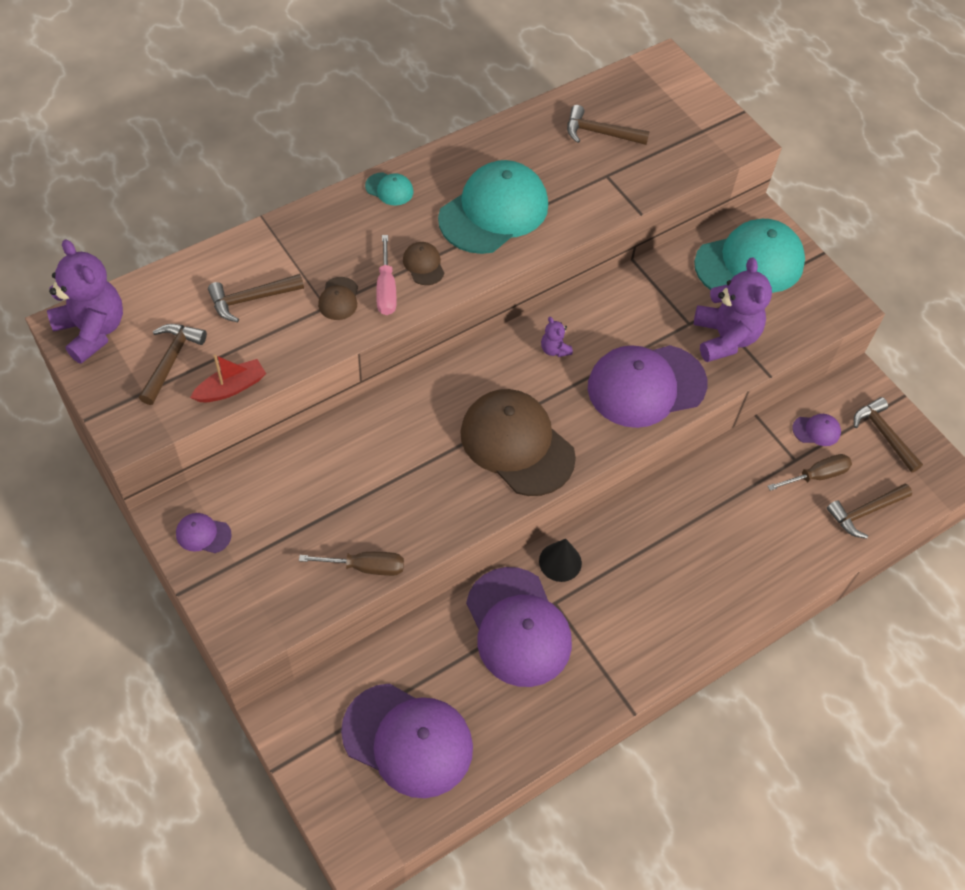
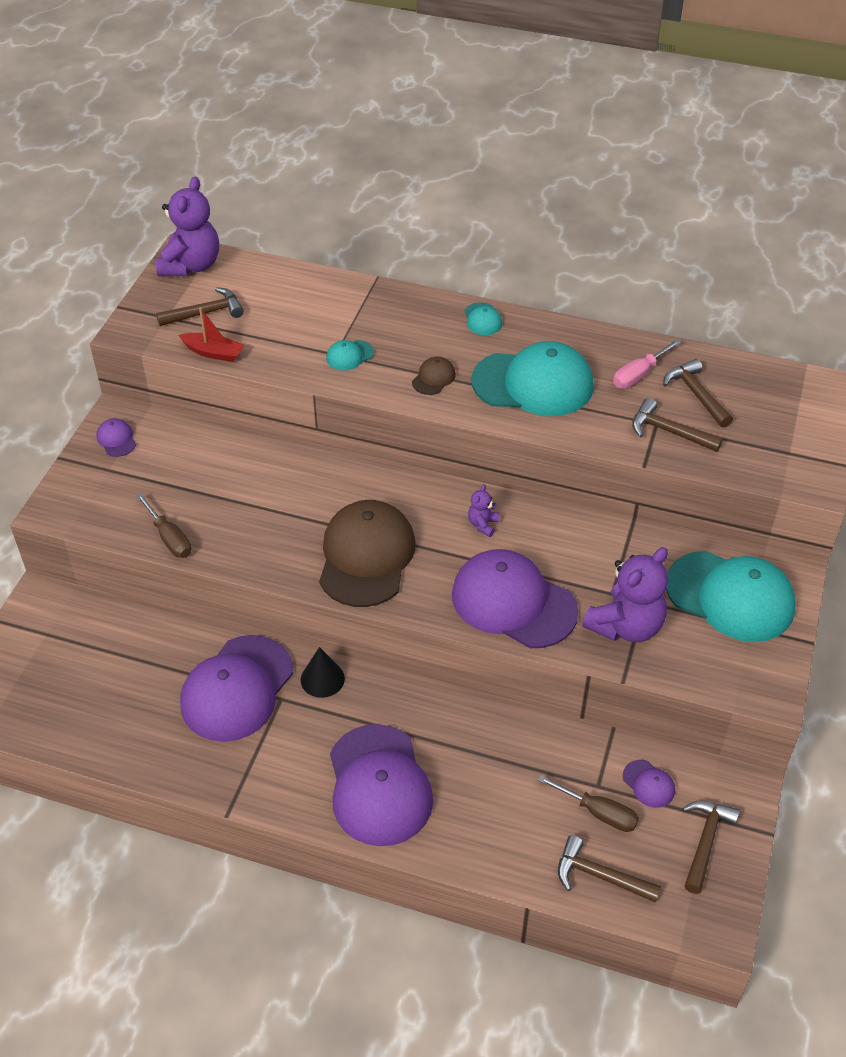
camera: 55 degrees right, 10 degrees down
brown hammer [208,274,304,323] -> brown hammer moved to [632,398,723,452]
brown cap [318,277,358,320] -> turquoise cap [326,340,374,371]
purple cap [341,683,473,798] -> purple cap moved to [330,724,433,846]
pink screwdriver [376,235,397,315] -> pink screwdriver moved to [613,339,681,389]

